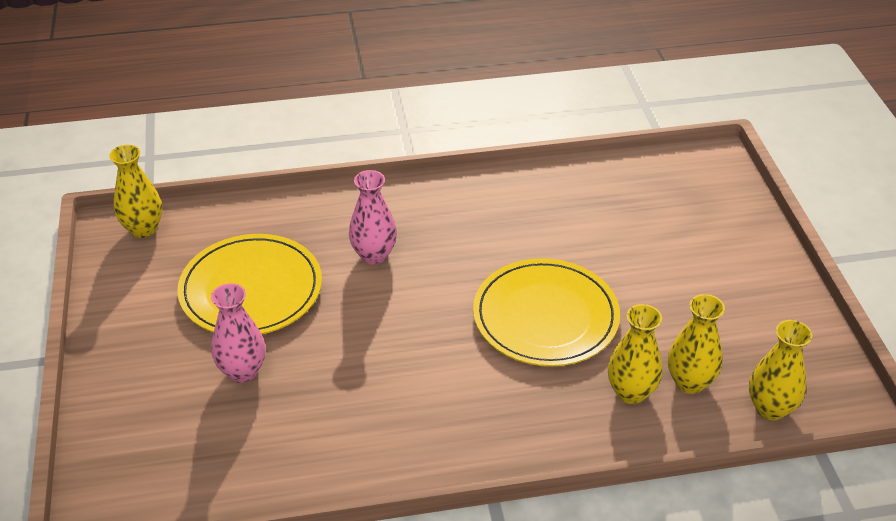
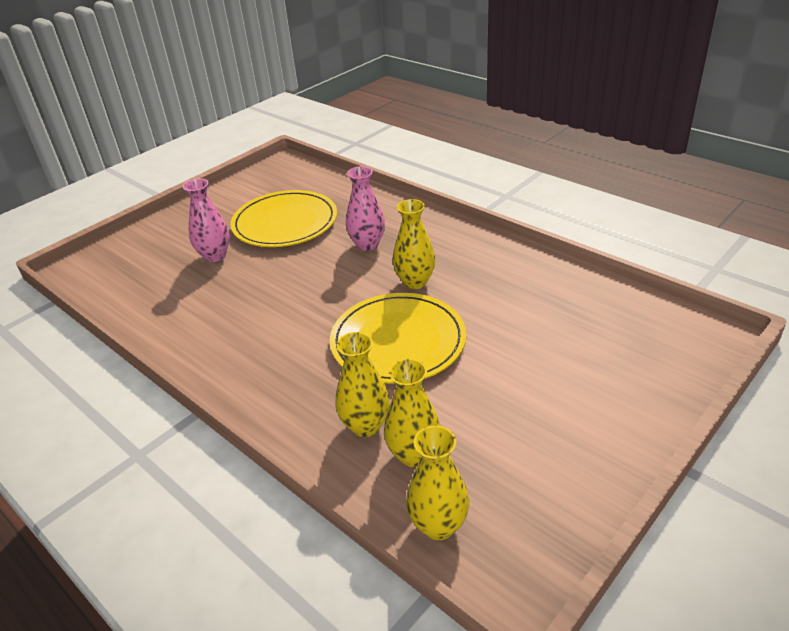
camera: 55 degrees right, 5 degrees down
yellow vase [109,145,162,238] -> yellow vase moved to [393,199,435,289]

